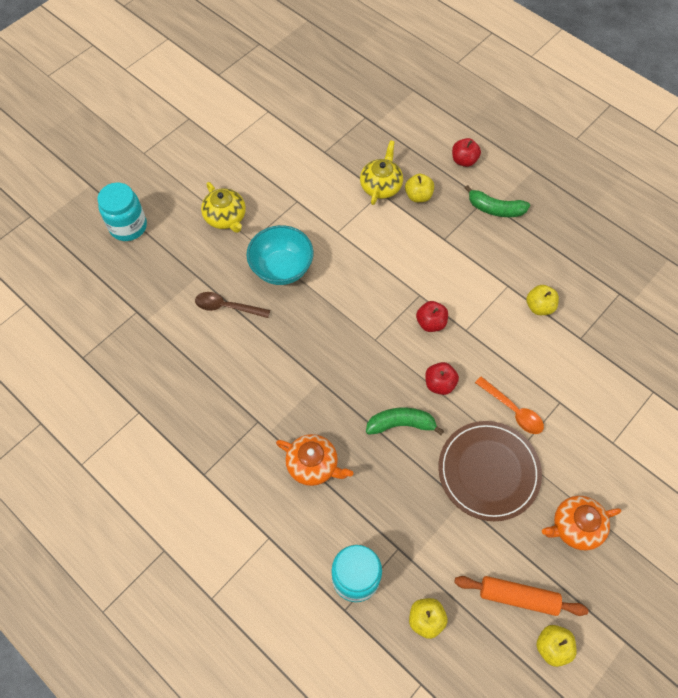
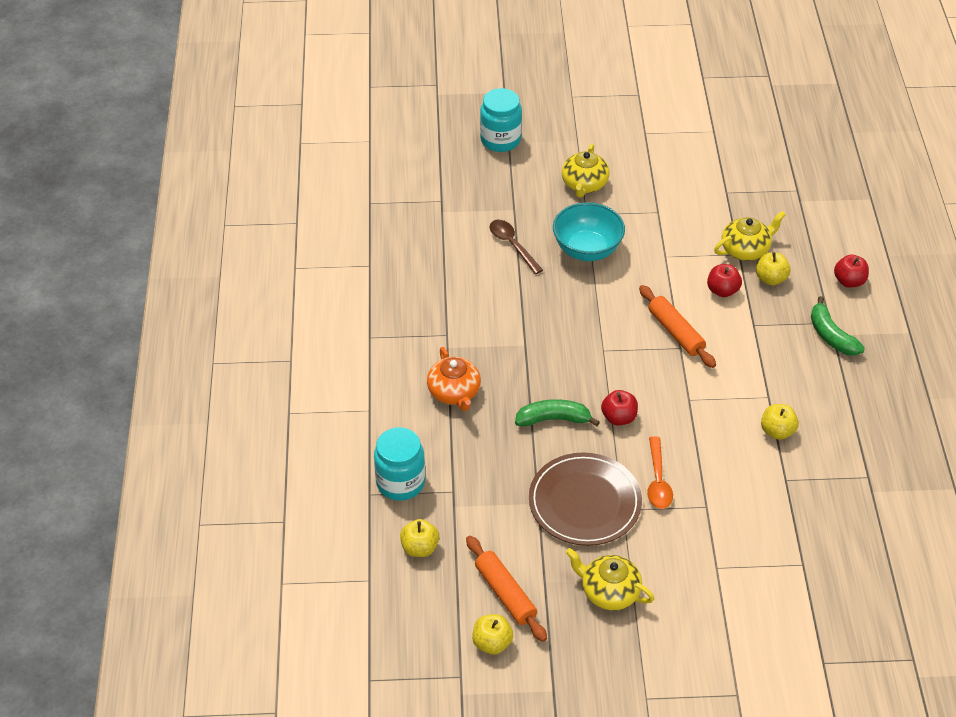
camera: 45 degrees right, 15 degrees down
green banana [366,408,444,435] -> green banana turned 45 degrees counterclockwise [515,399,600,427]
red apple [416,301,448,332] -> red apple moved to [707,264,742,297]
orange teapot [542,496,621,550] -> yellow teapot [566,548,654,610]
none -> orange rolling pin [639,285,716,368]

